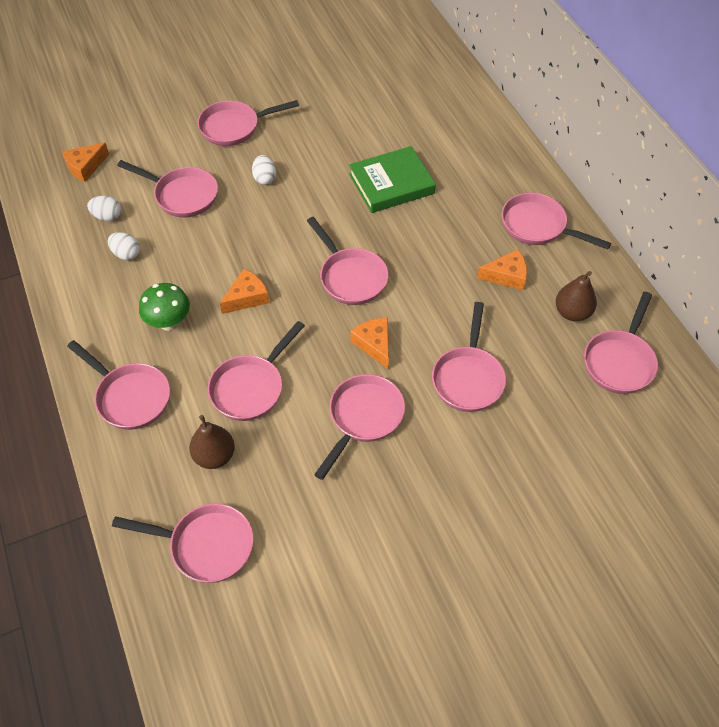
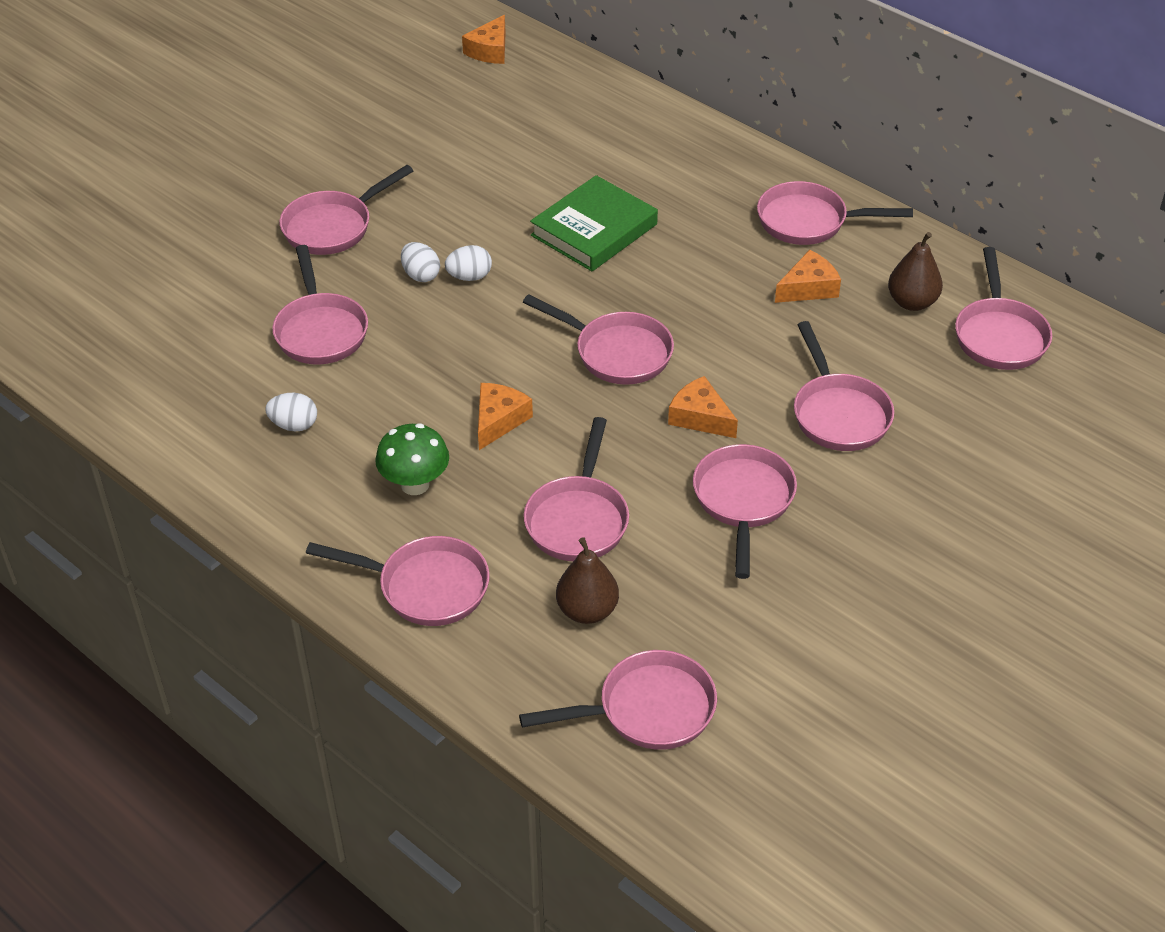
camera: 25 degrees left, 10 degrees down
orange cheese [62,143,109,182] -> orange cheese moved to [462,15,506,64]
white egg [87,196,121,221] -> white egg moved to [445,245,492,281]
pink pan [117,160,218,217] -> pink pan turned 75 degrees clockwise [272,245,368,364]

